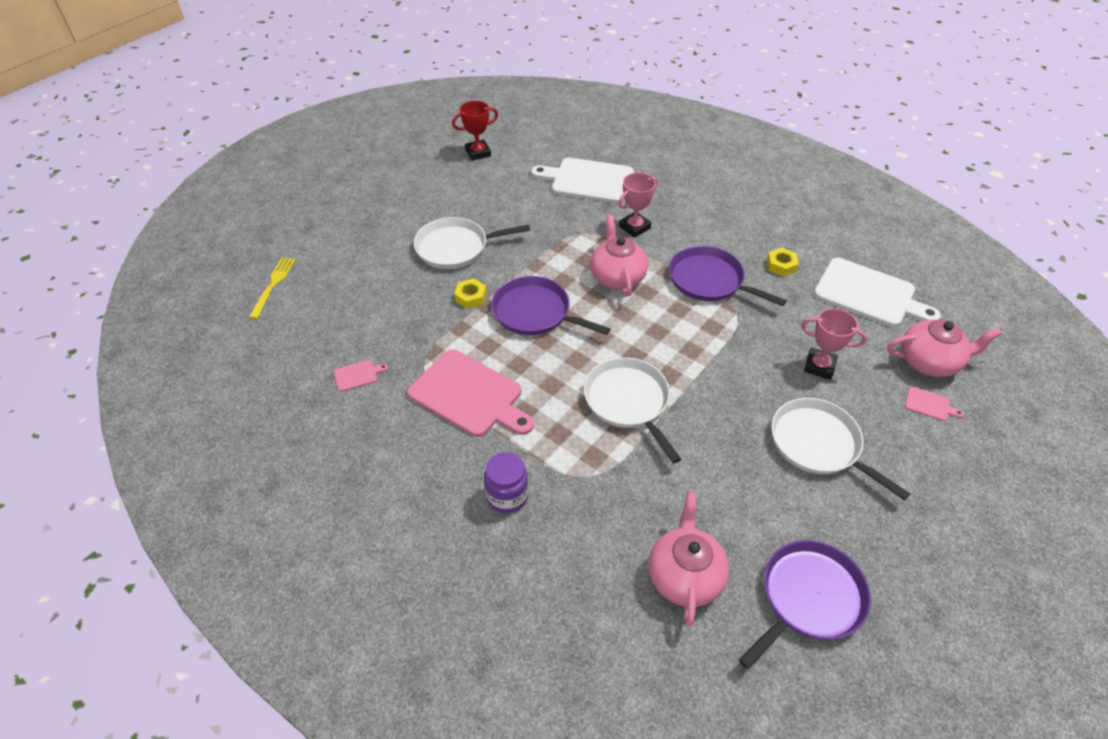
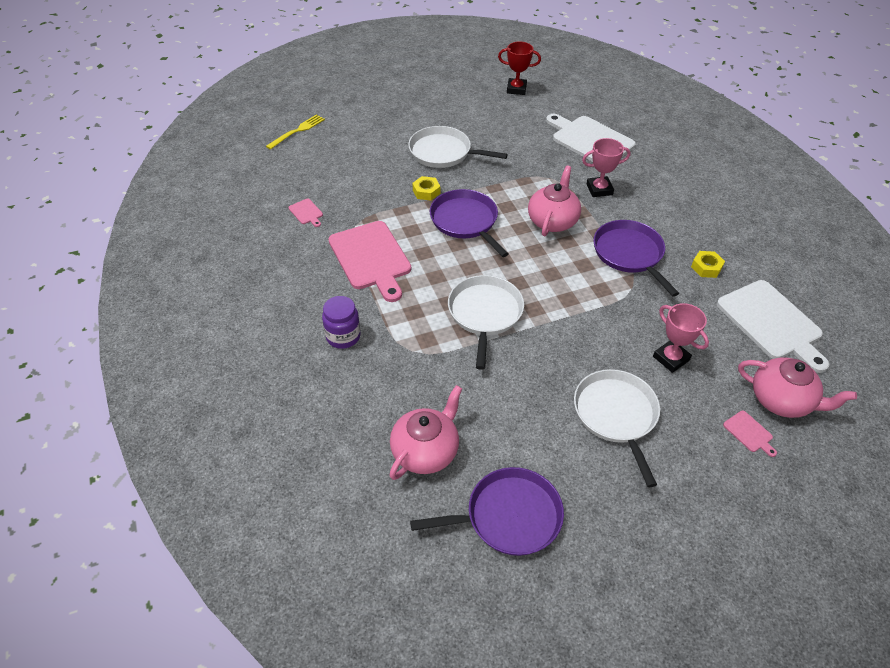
camera: 30 degrees right, 0 degrees up
pink cutting board [334,360,388,392] -> pink cutting board turned 45 degrees clockwise [288,199,323,227]

